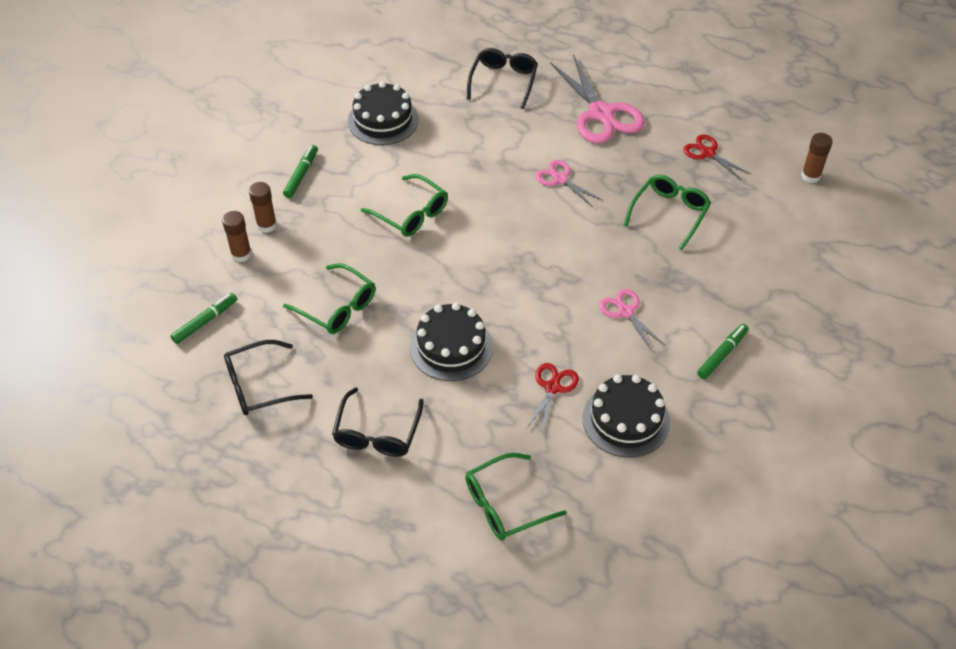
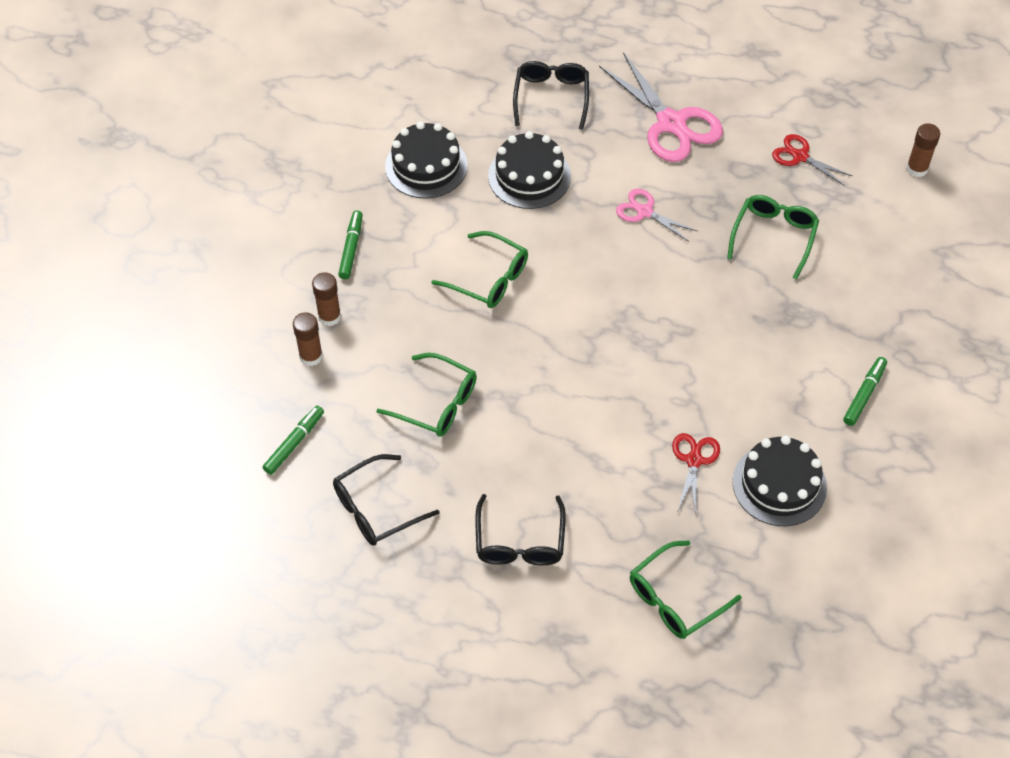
camera: 10 degrees left, 5 degrees up
black cake [410,303,493,381] -> black cake moved to [488,131,571,209]
pink scissors [599,289,666,351] -> none

